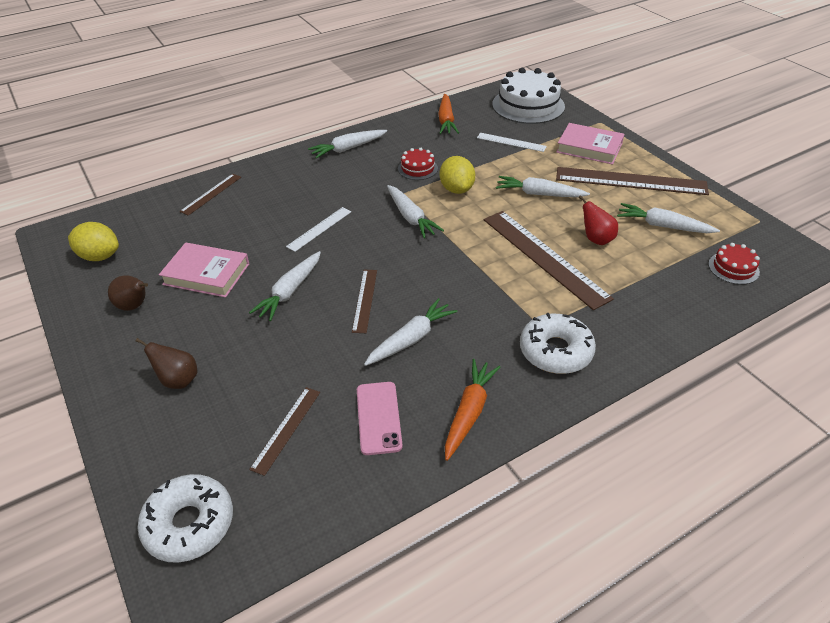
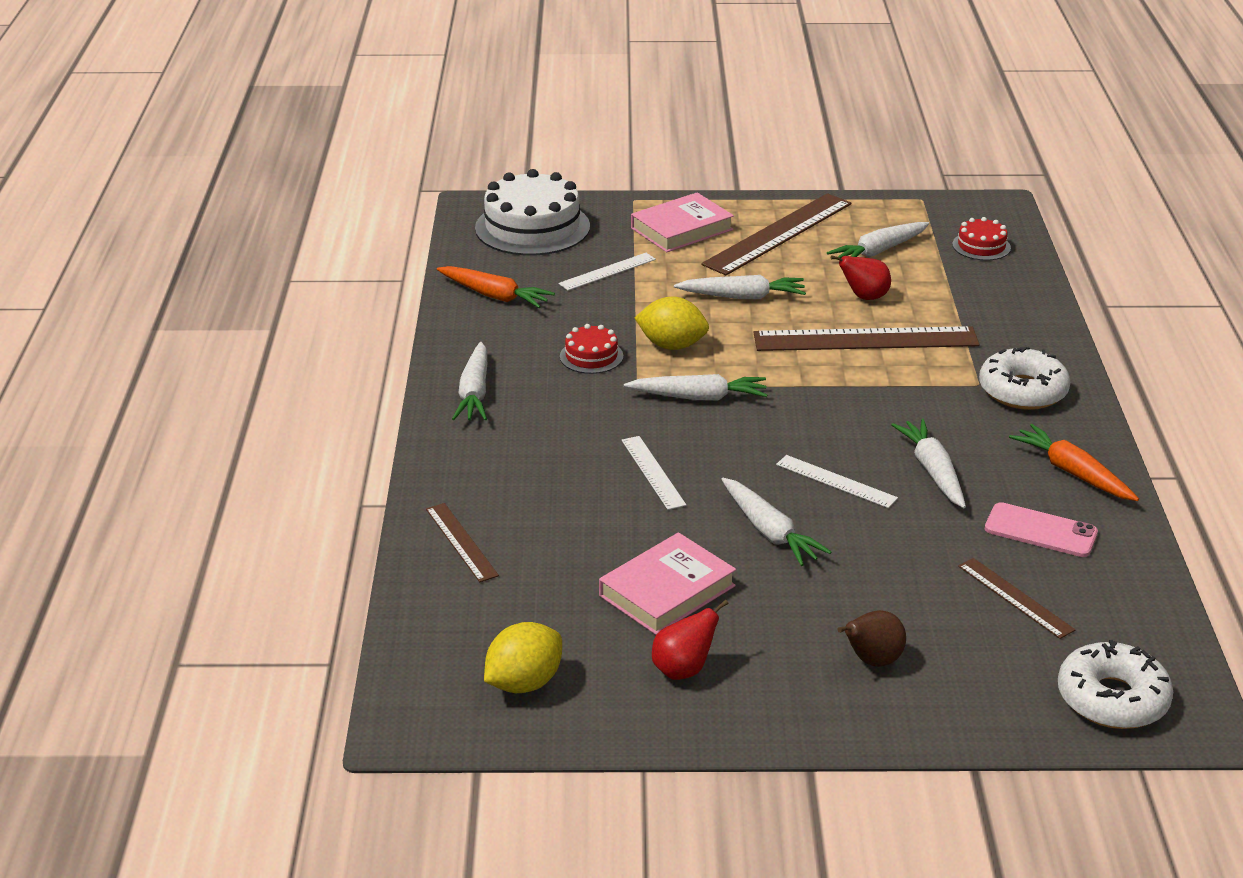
camera: 60 degrees left, 10 degrees down
brown pear [108,275,148,311] -> red pear [652,600,729,680]
brown ruler [352,270,377,333] -> white ruler [776,455,898,508]
white carrot [496,176,590,197] -> white carrot turned 135 degrees counterclockwise [674,275,806,299]

